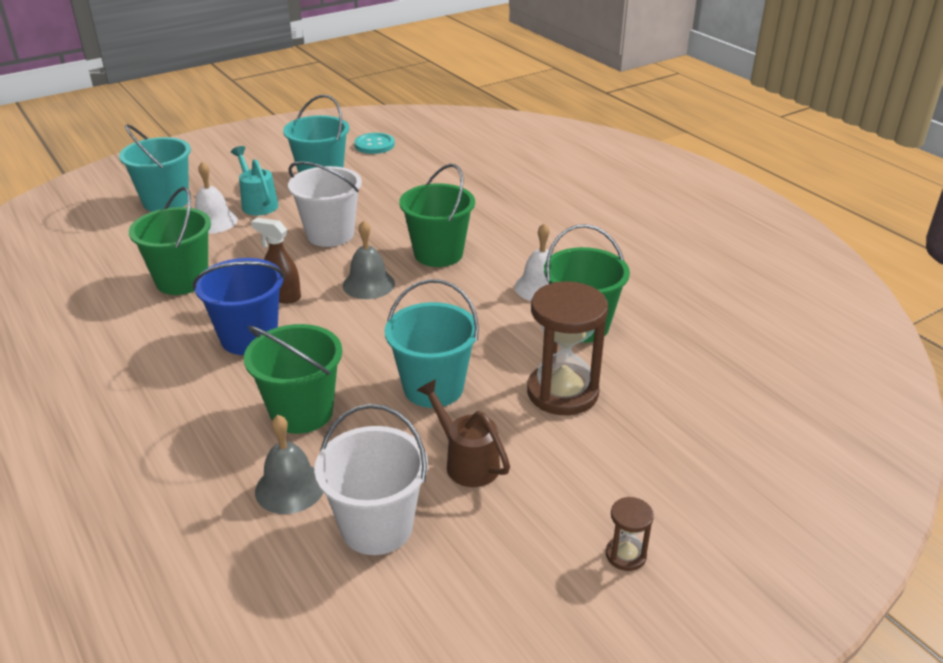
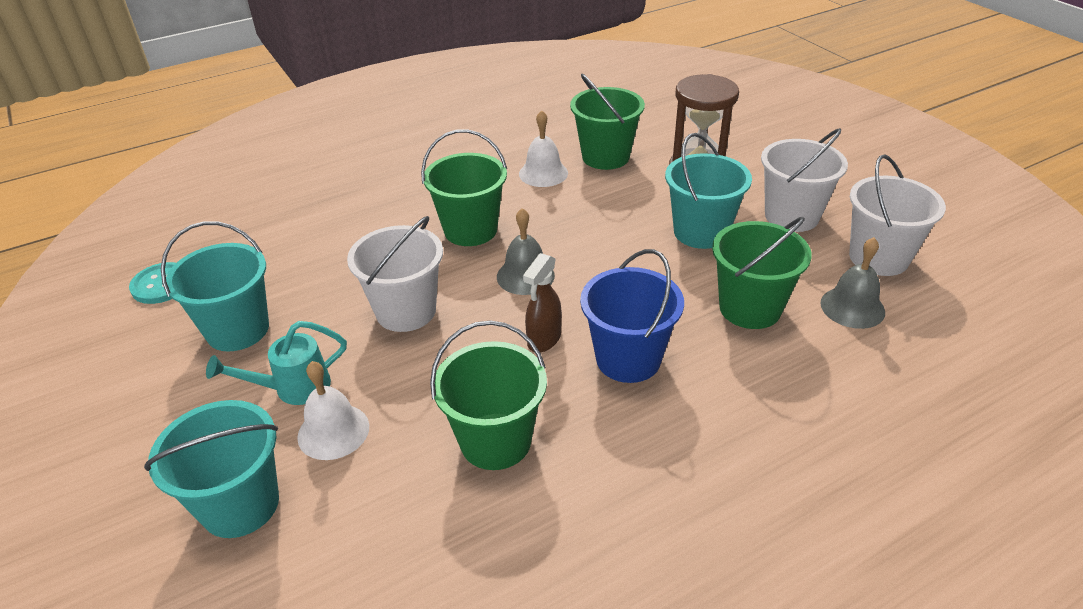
camera: 85 degrees left, 5 degrees up
brown watering can [417,379,510,487] -> white bucket [761,128,848,232]
brown hourglass [606,497,654,571] -> none

